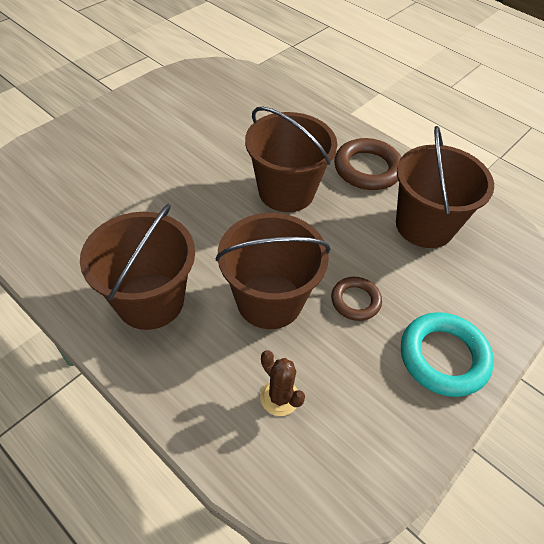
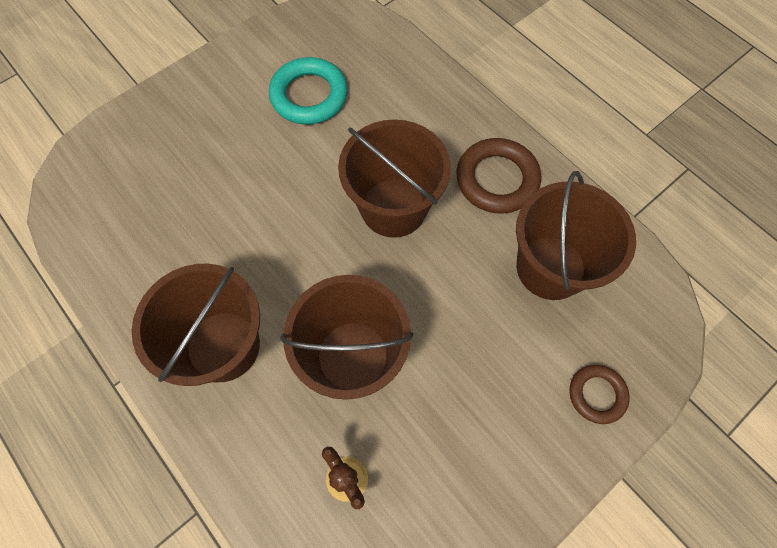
camera: 10 degrees right, 15 degrees up
brown ring [331,277,382,321] -> brown ring moved to [569,365,629,424]
turquoise ring [401,312,494,397] -> turquoise ring moved to [269,57,348,125]

